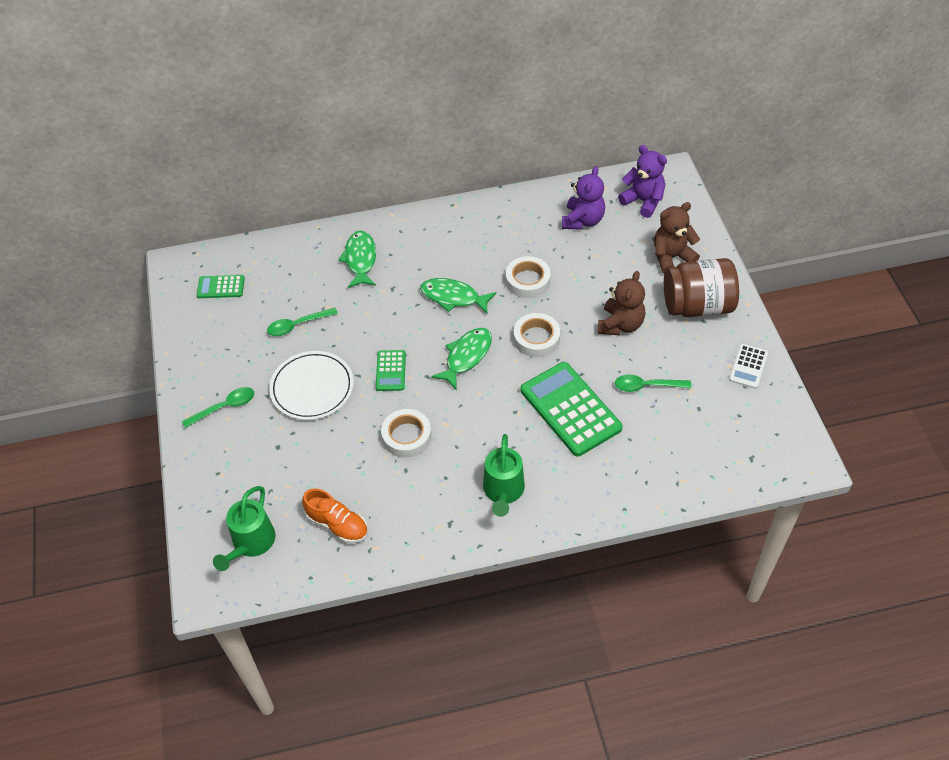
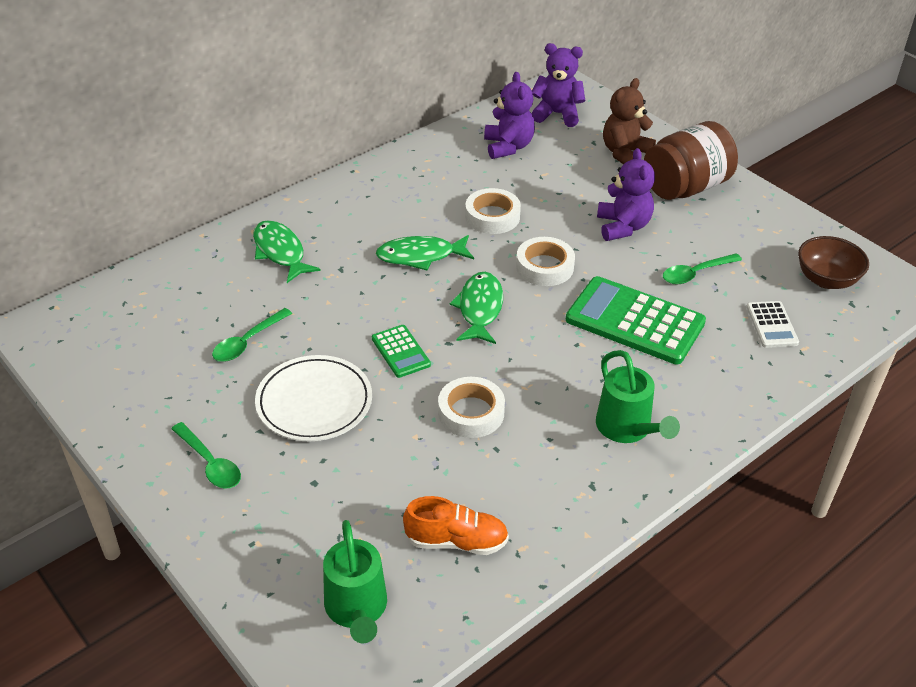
camera: 30 degrees left, 10 degrees down
green spoon [182,387,254,428] -> green spoon turned 105 degrees clockwise [171,422,241,489]
green calculator [197,275,245,298] -> none
brown teddy bear [598,271,645,335] -> purple teddy bear [597,148,655,241]
white calculator [729,344,768,389] -> white calculator moved to [746,301,799,348]
none -> brown bowl [798,236,869,289]

